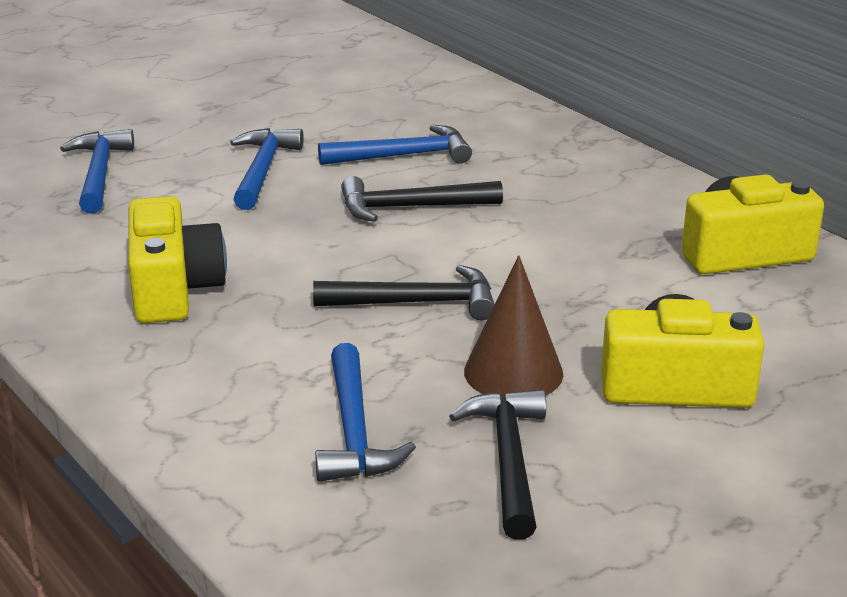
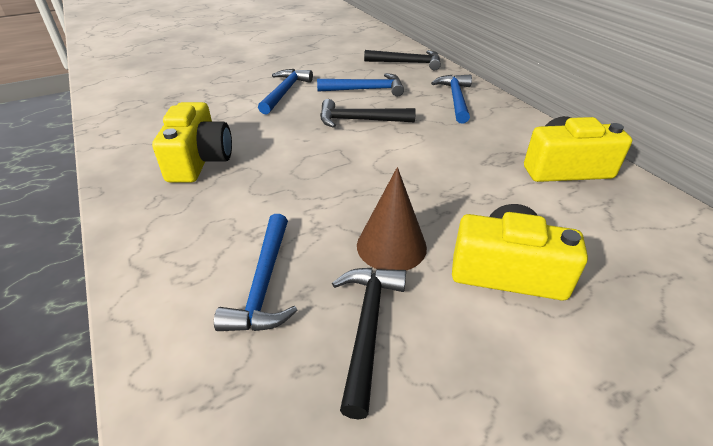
camera: 10 degrees right, 10 degrees up
blue hammer [60,129,134,213] -> blue hammer moved to [431,74,472,123]
black hammer [313,265,495,320] -> black hammer moved to [364,50,441,70]

